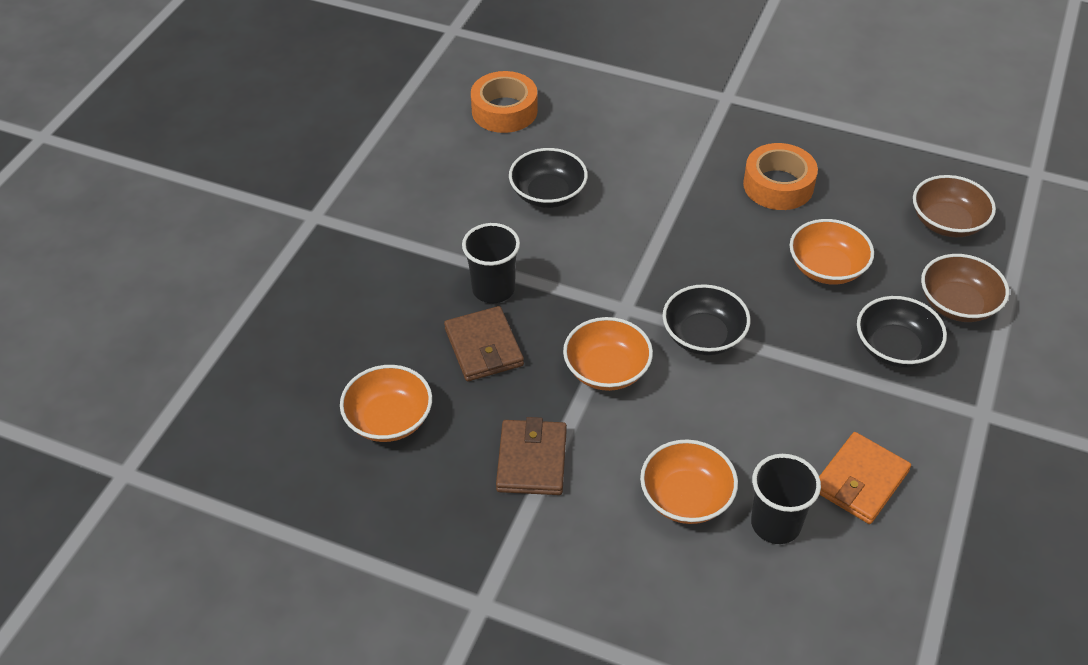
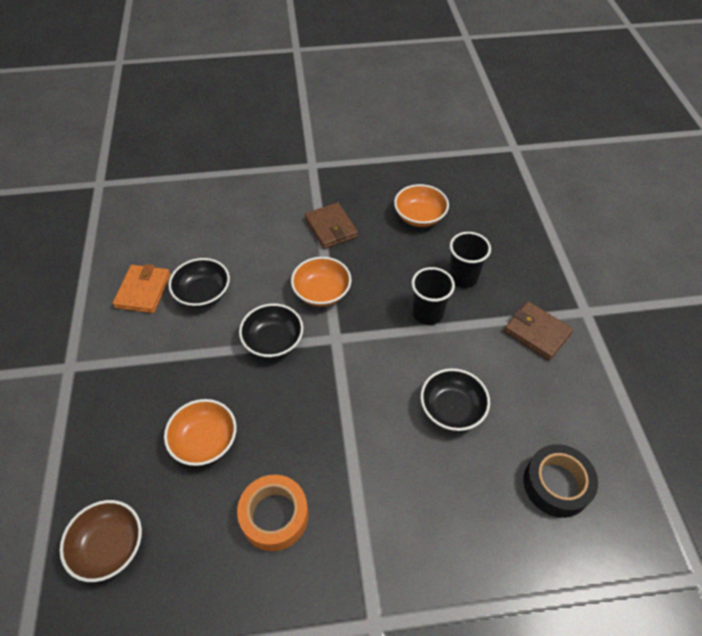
camera: 150 degrees right, 5 degrees up
brown wallet [444,306,524,381] -> brown wallet moved to [504,302,573,360]
orange tape [471,71,538,133] -> black tape [523,444,598,518]
orange bowl [640,439,738,524] -> none
black cup [751,454,821,544] -> black cup moved to [449,232,491,288]
black bowl [857,296,947,368] -> black bowl moved to [168,258,230,308]
brown bowl [921,254,1009,322] -> none

